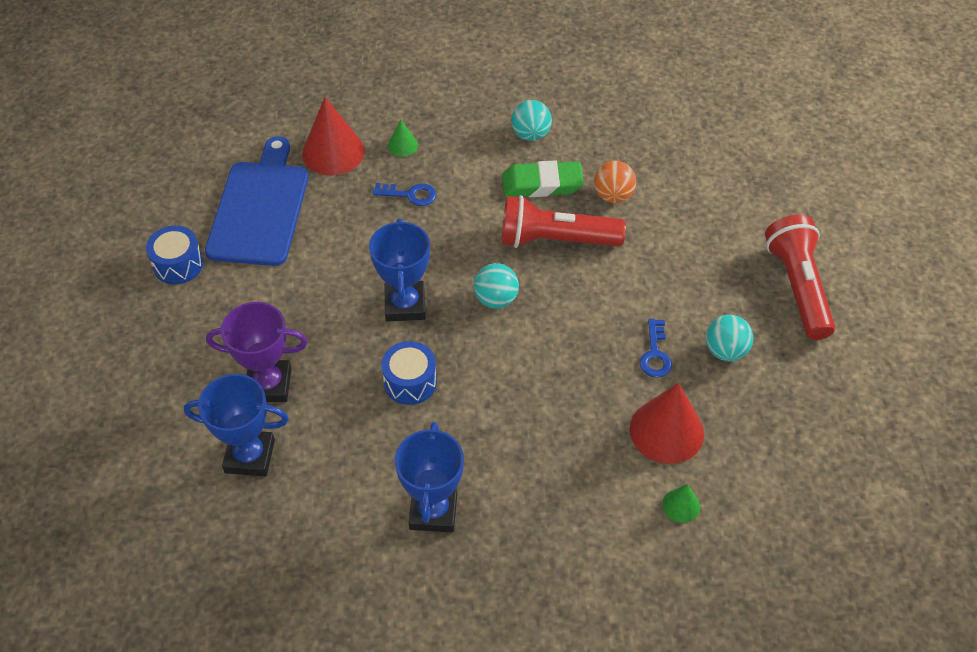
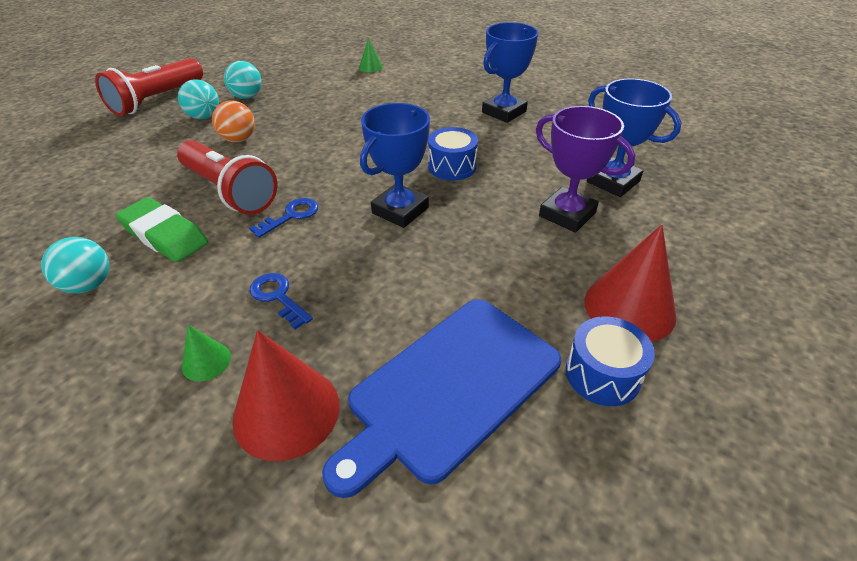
camera: 140 degrees left, 10 degrees down
turquoise ball [474,263,519,309] -> turquoise ball moved to [178,79,219,119]
orange ball [594,161,636,203] -> orange ball moved to [212,100,255,143]
red cone [630,383,704,464] -> red cone moved to [585,224,676,342]
blue key [640,319,672,378] -> blue key moved to [249,198,318,238]

